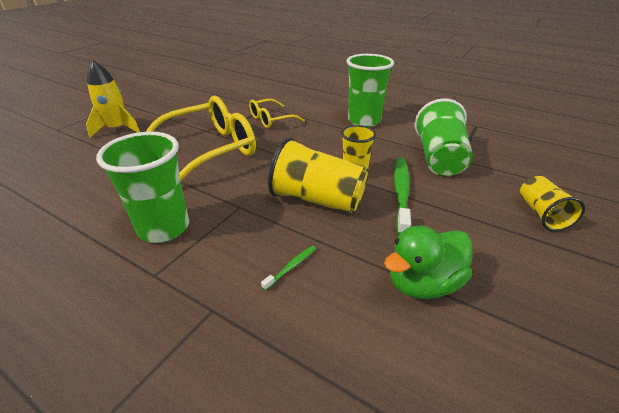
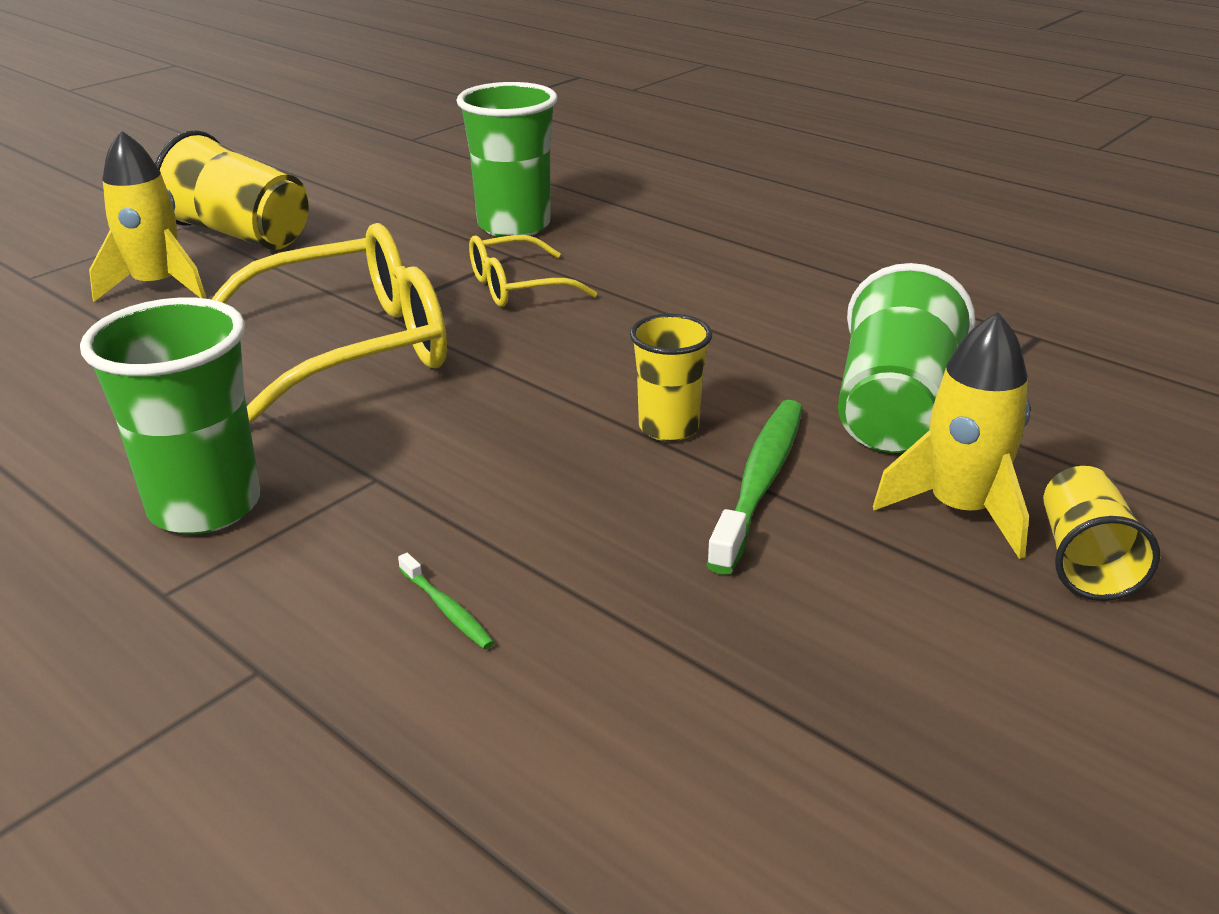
camera: 10 degrees right, 5 degrees down
green toothbrush [261,246,316,290] -> green toothbrush turned 90 degrees clockwise [398,553,495,649]
yellow cup [268,137,368,214] -> yellow cup moved to [155,130,309,250]
green cup [346,54,394,127] -> green cup moved to [456,82,557,237]
green duck [384,225,472,299] -> none
none -> yellow rocket [873,312,1030,559]

